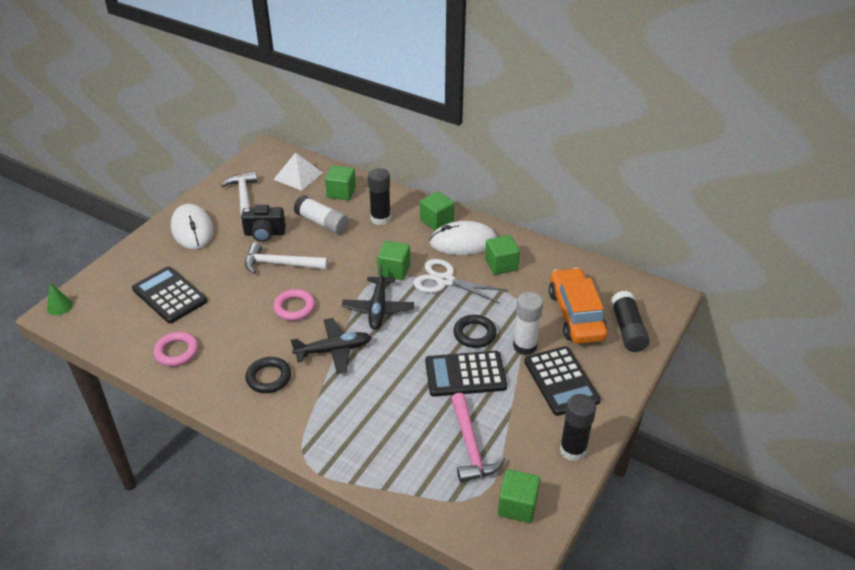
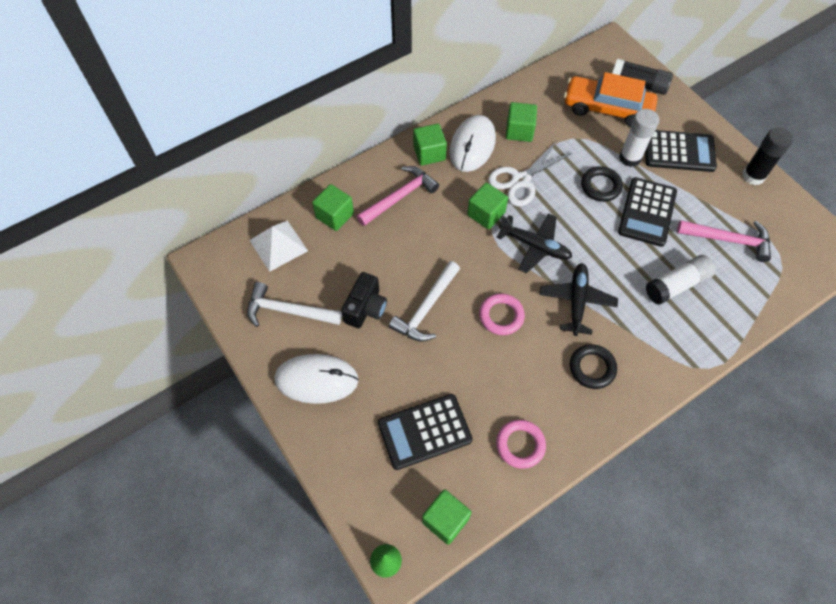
camera: 65 degrees left, 20 degrees up
white glue stick [294,195,349,234] -> white glue stick moved to [646,255,715,305]
black glue stick [368,168,391,225] -> pink hammer [357,166,439,226]
green cube [498,469,540,523] -> green cube moved to [422,490,471,545]

